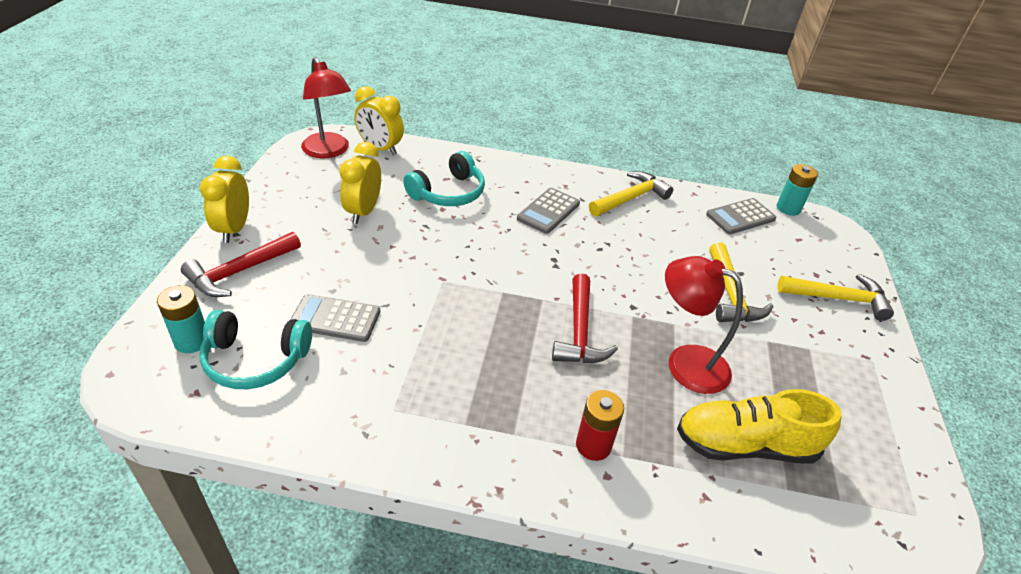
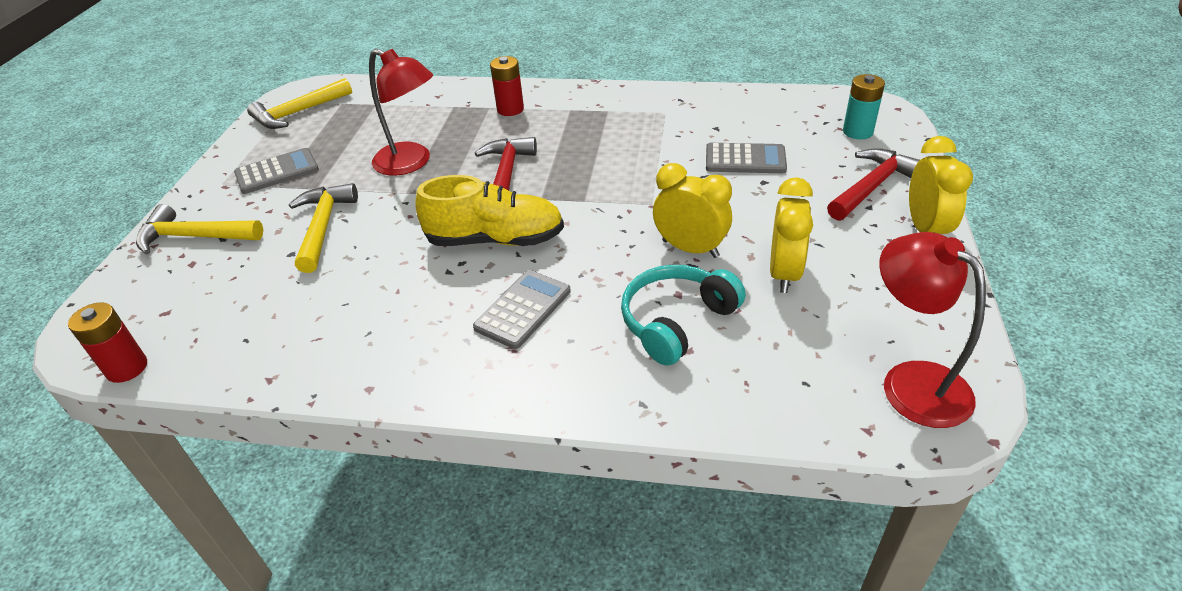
camera: 175 degrees left, 0 degrees up
turquoise headphones [200,310,312,389] -> none
yellow clock [354,86,404,155] -> yellow clock moved to [653,163,732,258]
yellow hammer [589,171,673,217] -> yellow hammer moved to [247,78,352,129]
yellow shoe [677,389,842,464] -> yellow shoe moved to [415,175,564,246]
grey calculator [706,198,777,234] -> grey calculator moved to [234,148,319,194]
turquoise battery [777,164,818,216] -> red battery [68,302,147,383]

